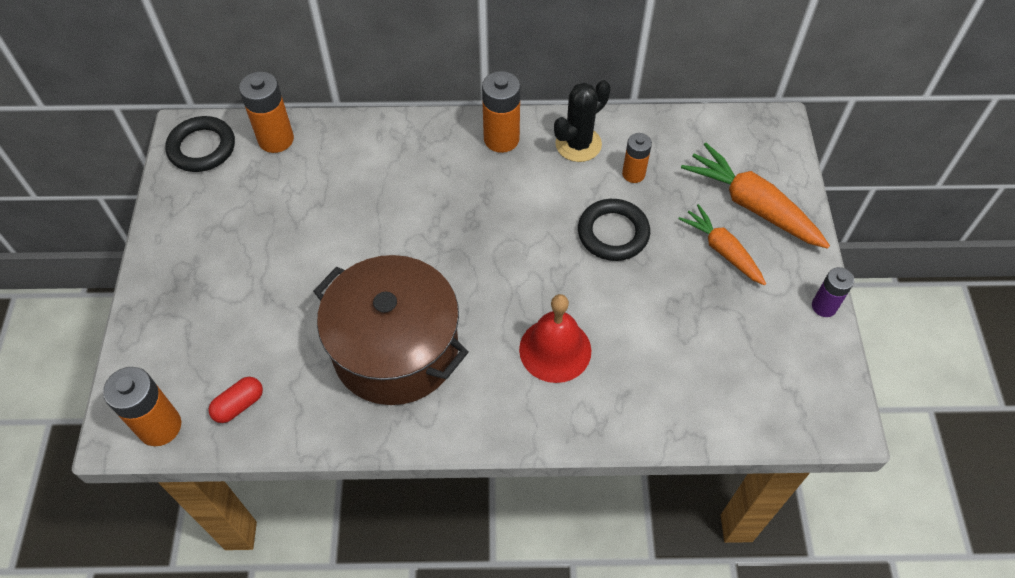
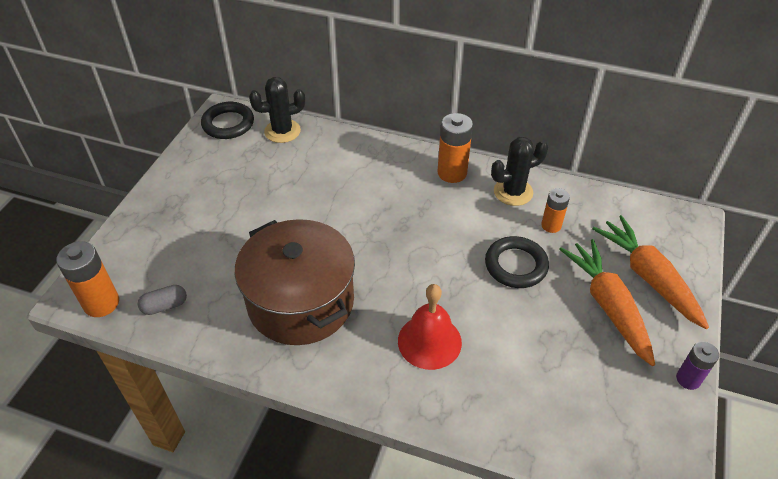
camera: 20 degrees right, 10 degrees down
red capsule [208,377,263,423] -> grey capsule [138,285,187,315]
orange battery [239,71,294,153] -> black cactus [249,77,305,143]
orange carrot [678,204,766,285] -> orange carrot [559,239,655,366], size x1.54

